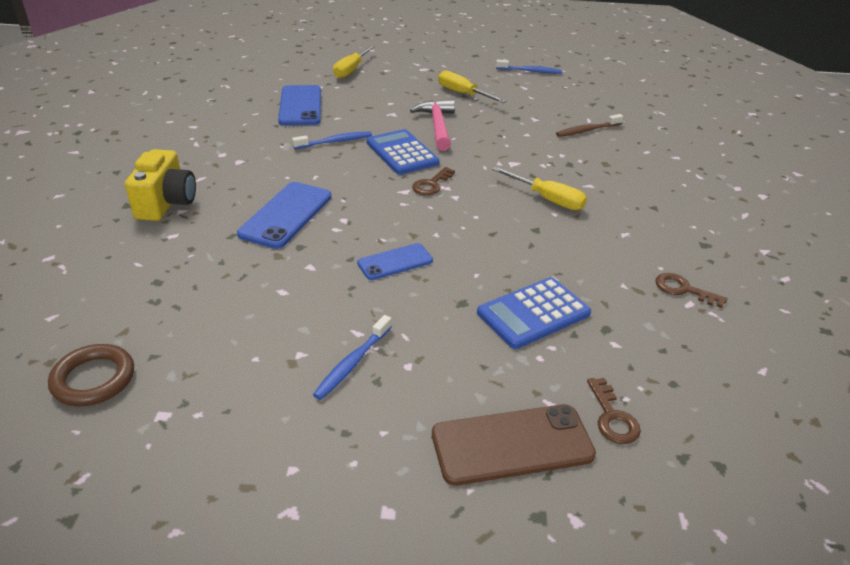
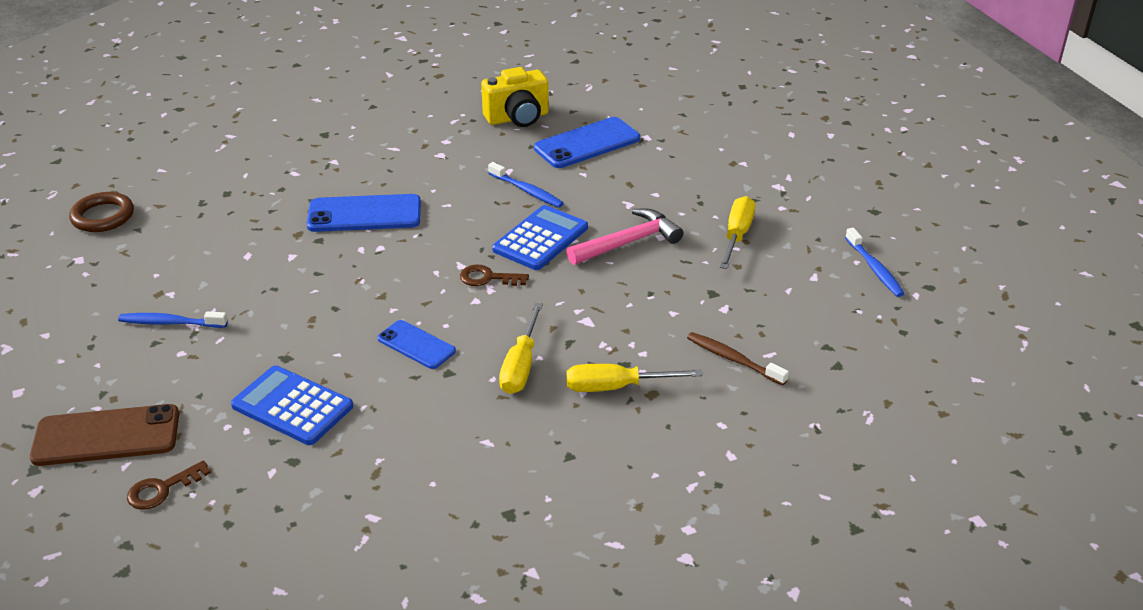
camera: 65 degrees right, 0 degrees up
yellow camera [125,149,196,221] -> yellow camera moved to [481,67,549,127]
yellow screwdriver [333,46,375,78] -> yellow screwdriver moved to [566,364,703,392]
blue phone [357,243,433,280] -> blue phone moved to [377,320,456,369]
brown phone [432,404,596,486] -> brown phone turned 60 degrees counterclockwise [30,404,179,466]
brown key [655,273,728,308] -> none

